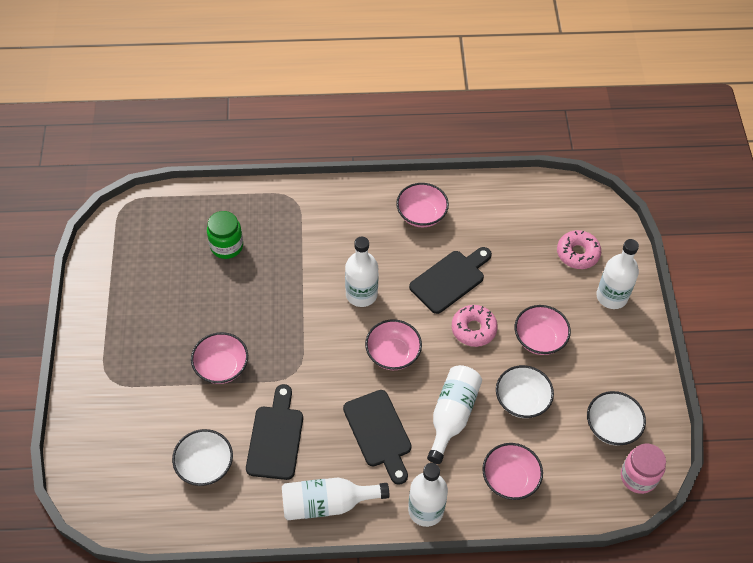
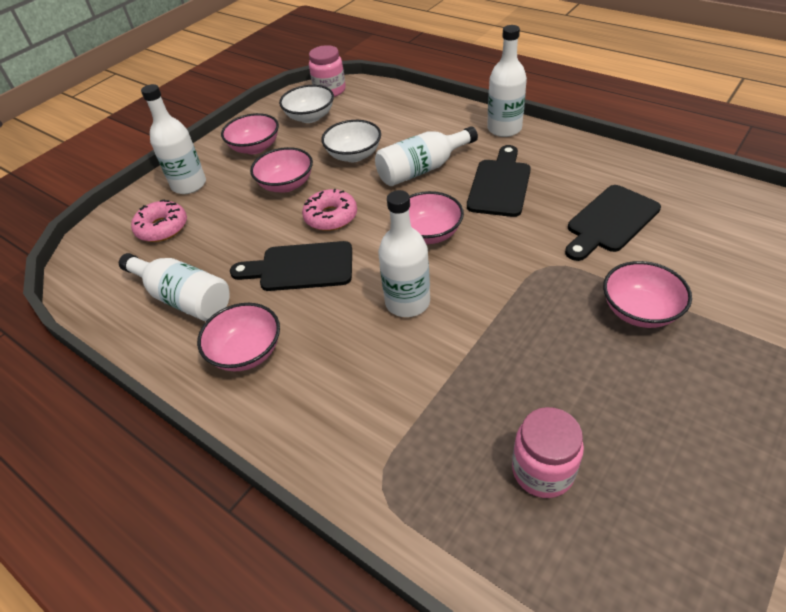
camera: 135 degrees left, 10 degrees down
white bowl [172,429,233,486] -> none
green jar [207,211,243,259] -> pink jar [512,407,584,498]
white bottle [282,478,390,520] -> white bottle moved to [119,253,230,321]
pink bowl [482,443,543,500] -> pink bowl moved to [221,113,279,154]

